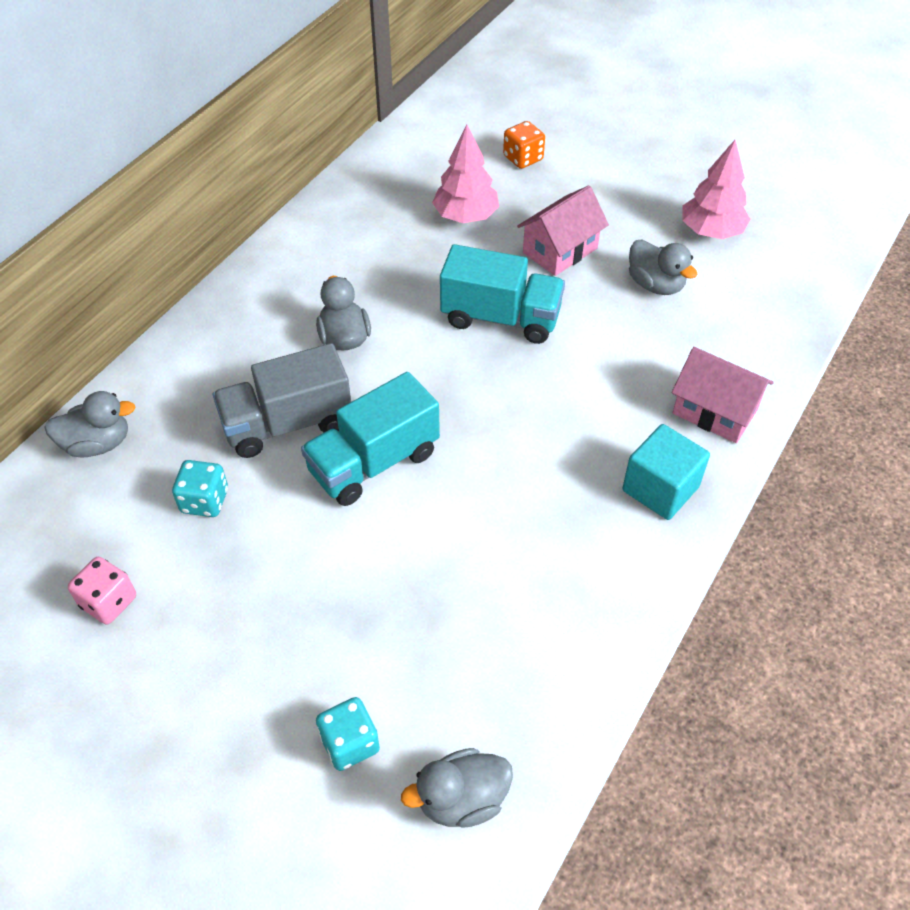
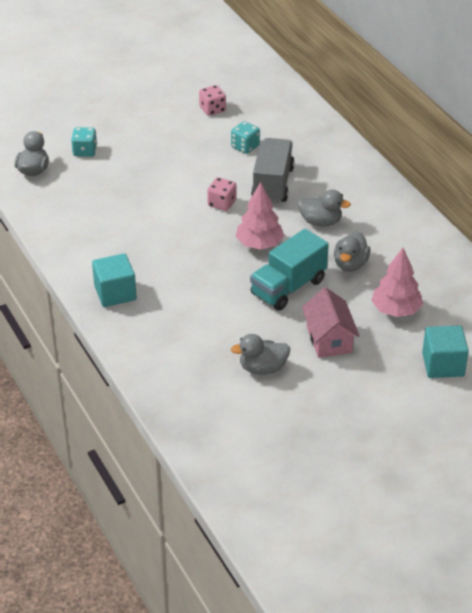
camera: 120 degrees right, 10 degrees down
grey duck [44,391,136,458] -> grey duck moved to [334,231,370,272]
turquoise truck [301,372,440,506] -> pink dice [207,177,237,211]
orange dice [503,121,545,169] -> turquoise cube [422,325,469,378]
pink house [672,347,774,443] -> none
pink tree [682,140,750,239] -> pink tree moved to [236,182,284,250]

